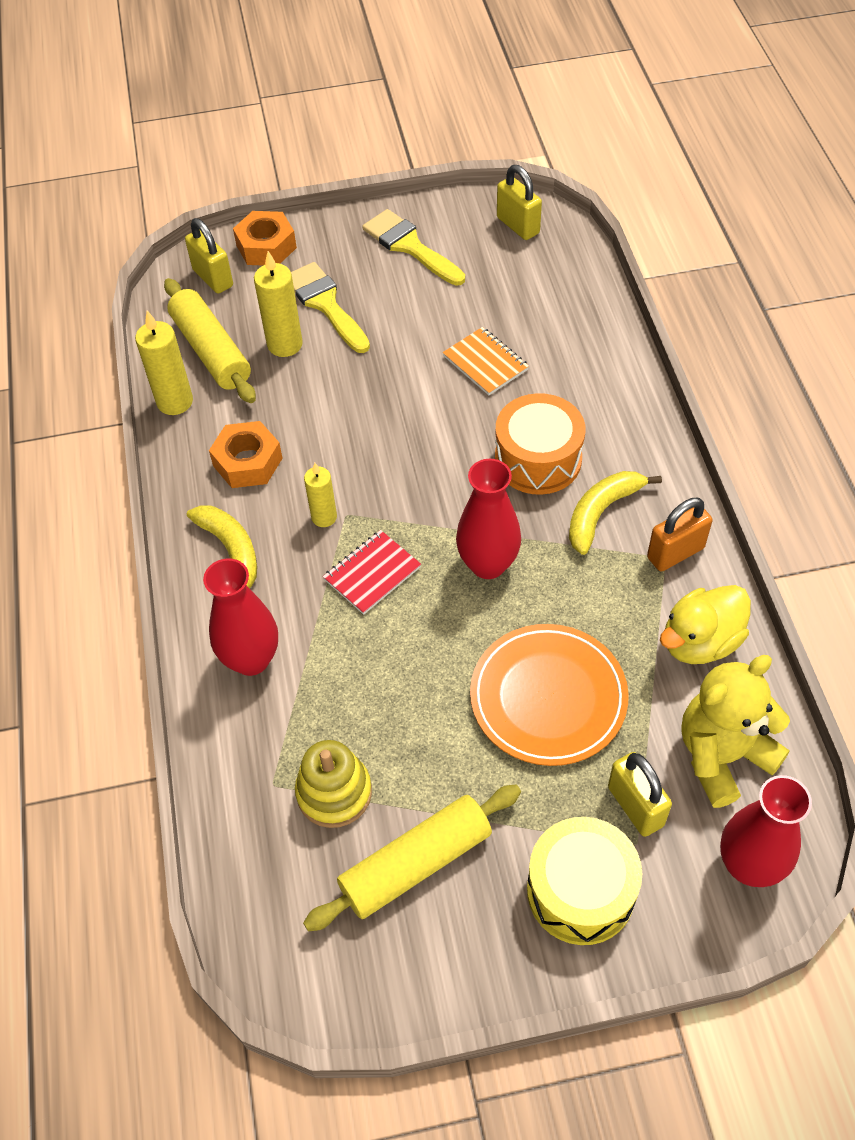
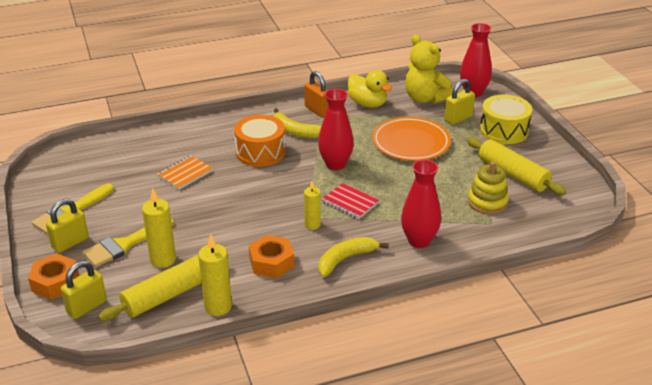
camera: 100 degrees left, 20 degrees down
yellow padlock [497,165,542,240] -> yellow padlock moved to [46,198,89,253]

